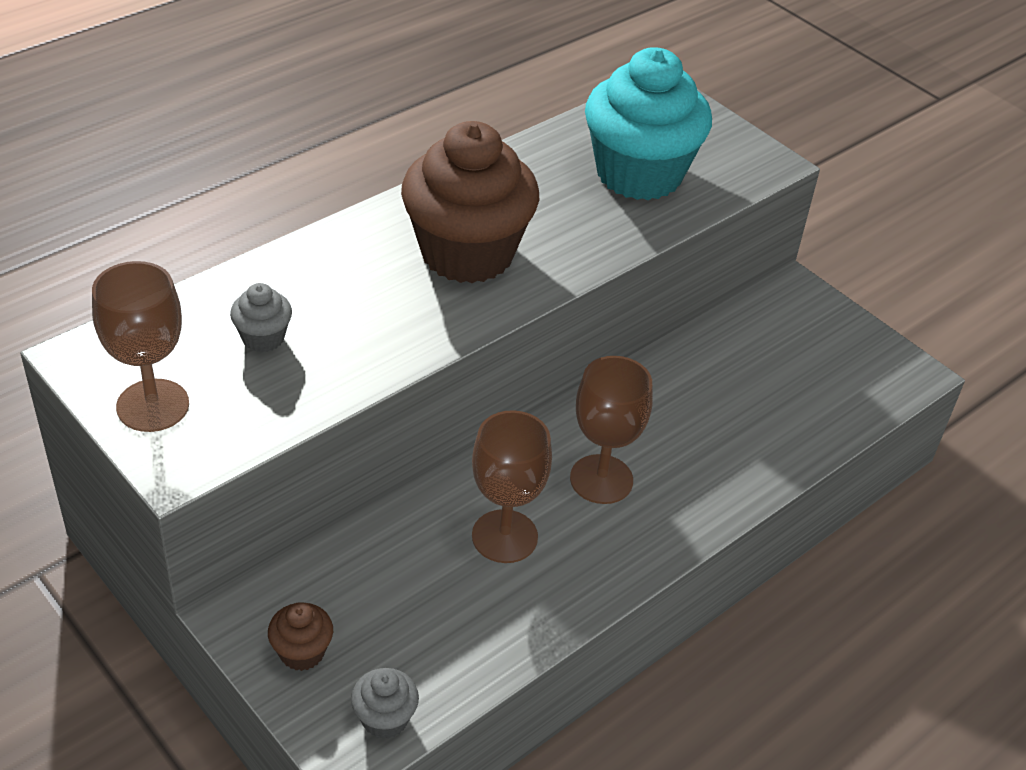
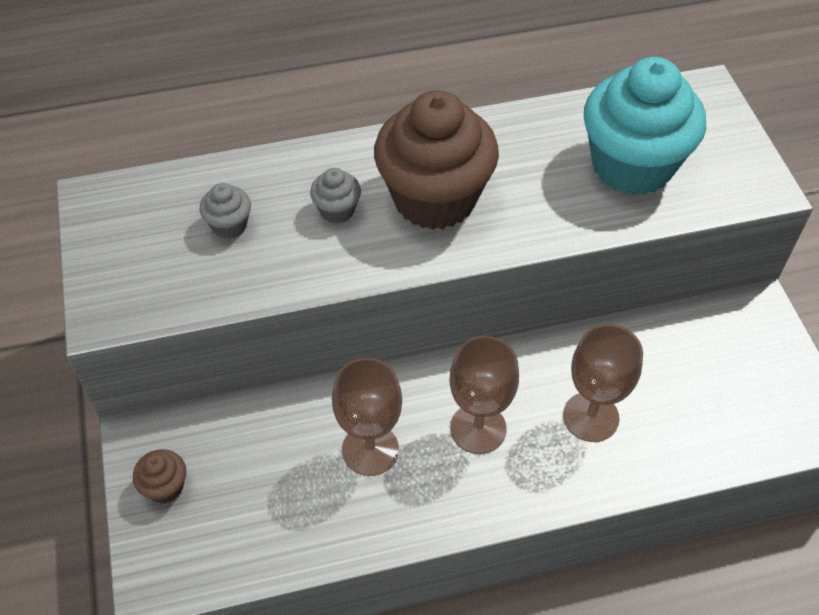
camera: 30 degrees right, 10 degrees up
brown goblet [92,261,189,432] -> brown goblet moved to [563,324,643,442]
grey cupcake [351,668,419,739] -> grey cupcake moved to [310,168,361,223]

